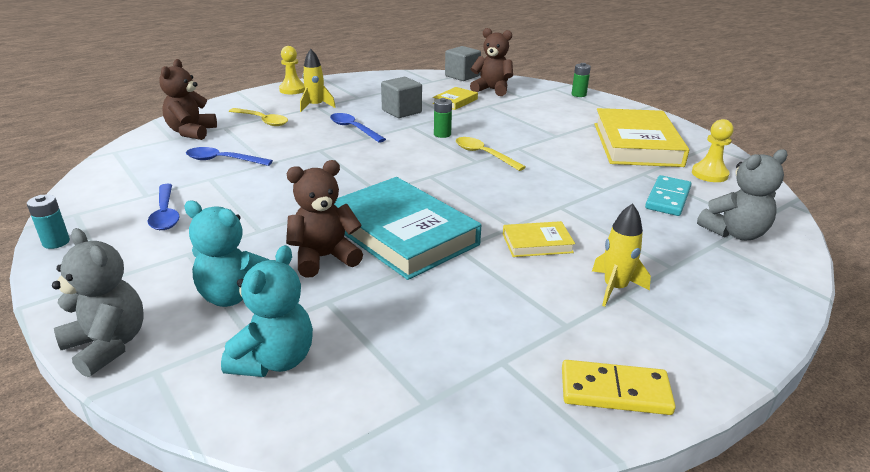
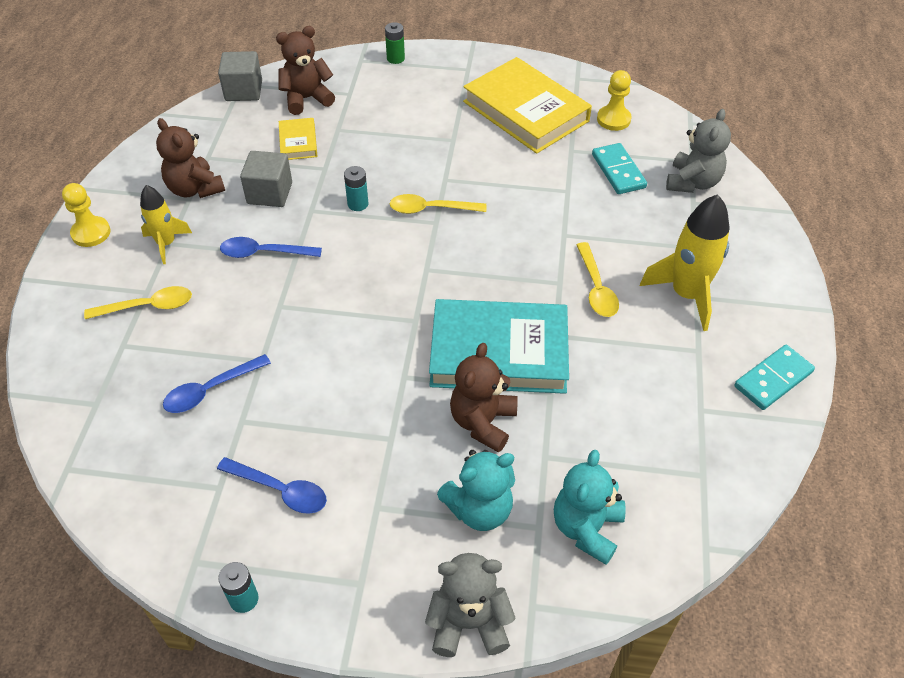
camera: 45 degrees left, 20 degrees up
brown teddy bear [159,59,217,140] -> brown teddy bear moved to [156,118,225,198]
turquoise teddy bear [221,245,313,377] -> turquoise teddy bear turned 135 degrees counterclockwise [554,449,626,565]
green battery [434,98,452,138] -> turquoise battery [344,166,368,211]
yellow book [503,221,575,257] -> yellow spoon [577,242,619,317]
yellow domino [562,360,676,415] -> turquoise domino [734,345,815,410]
yellow rocket [592,203,651,307] -> yellow rocket [640,194,730,331], size x1.64

